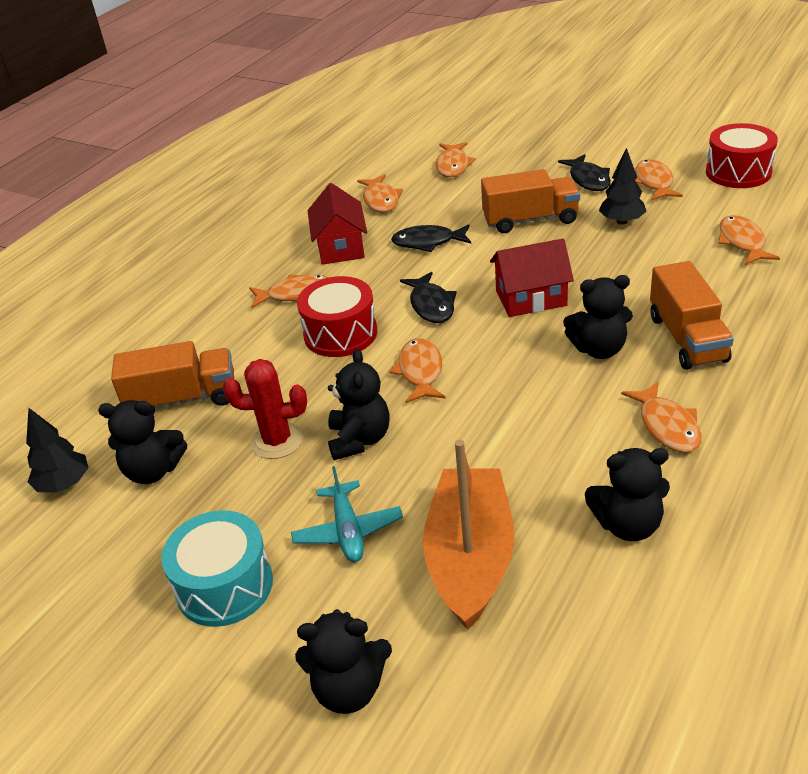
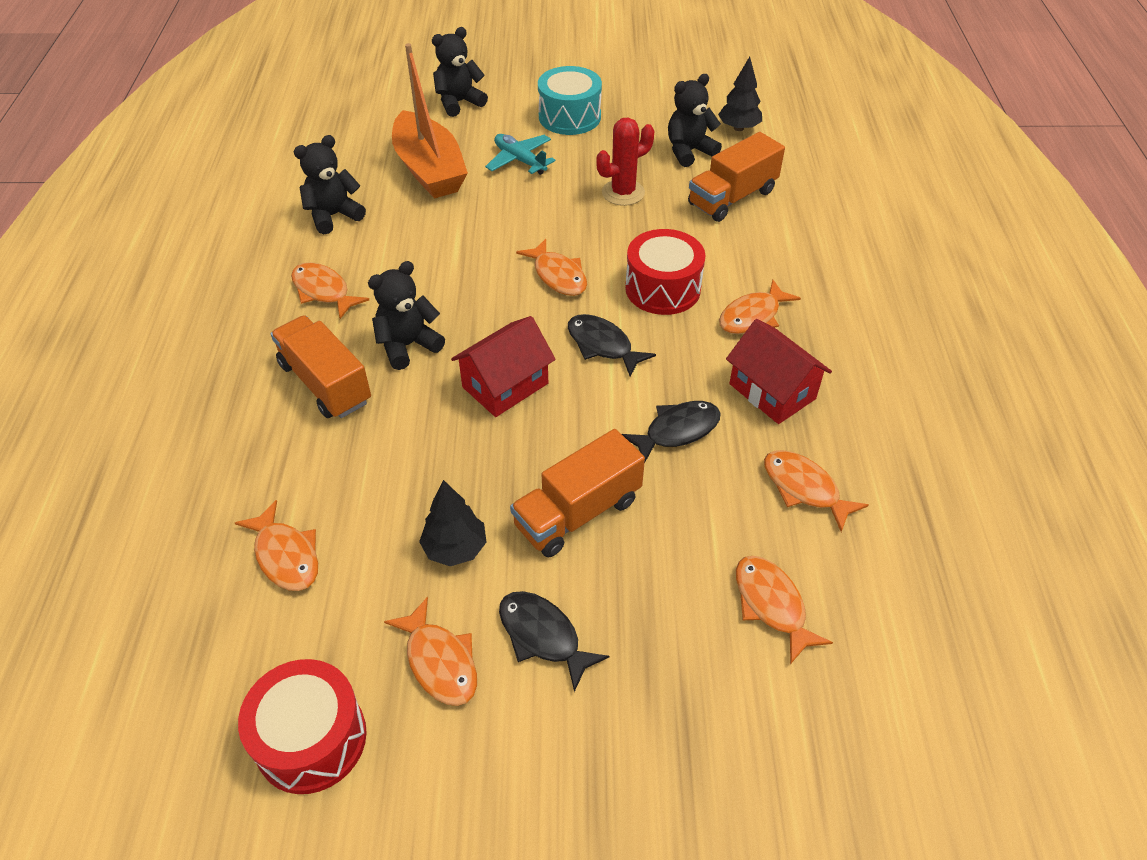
camera: 145 degrees right, 10 degrees up
black teddy bear [328,349,390,460] -> none

